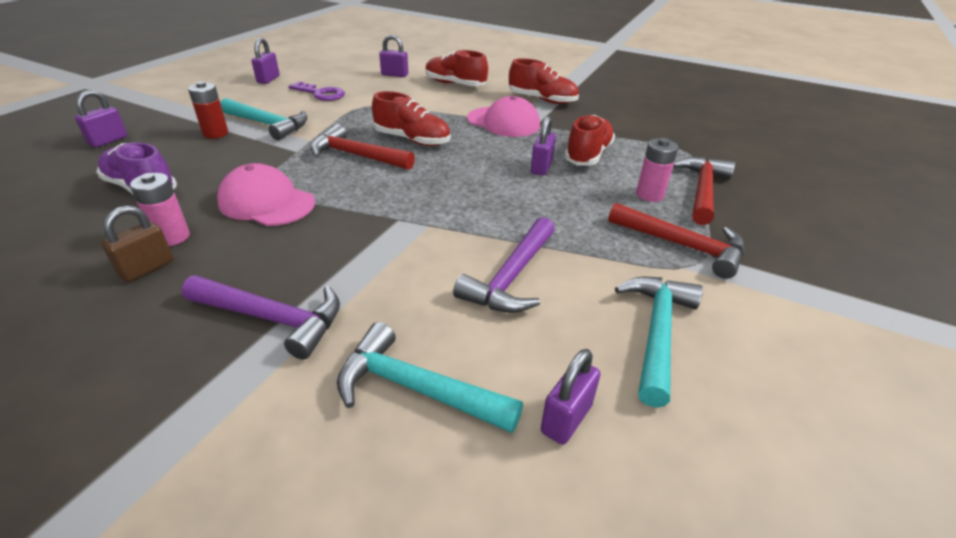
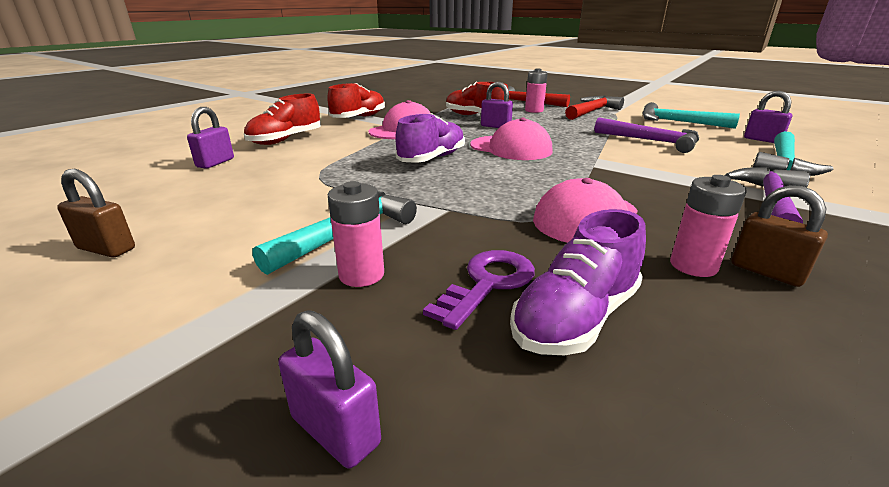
camera: 80 degrees left, 10 degrees down
red battery [188,81,228,139] -> pink battery [328,181,384,287]
purple padlock [252,38,280,84] -> brown padlock [57,169,135,258]
purple key [289,81,345,101] -> purple key moved to [423,250,535,330]
red hammer [311,124,415,170] -> none
red shoe [372,91,451,146] -> purple shoe [395,113,465,163]
none -> pink cap [470,118,552,160]

